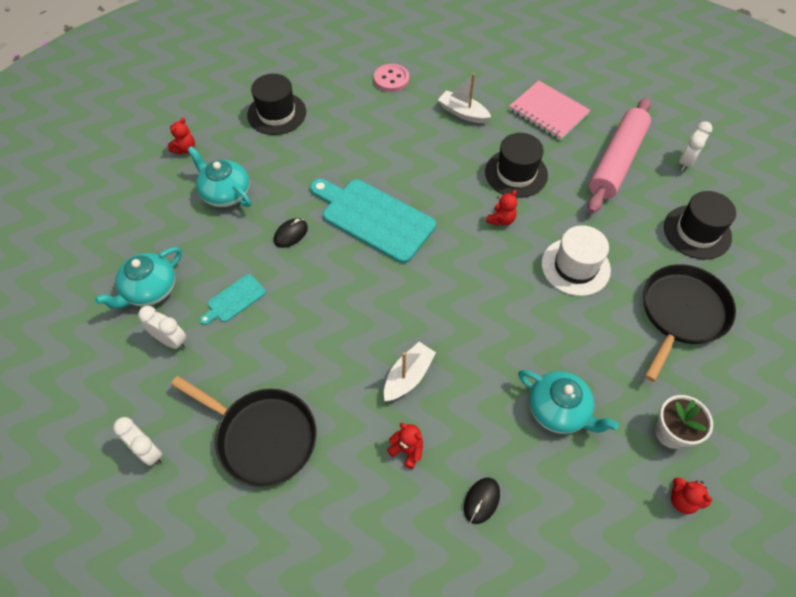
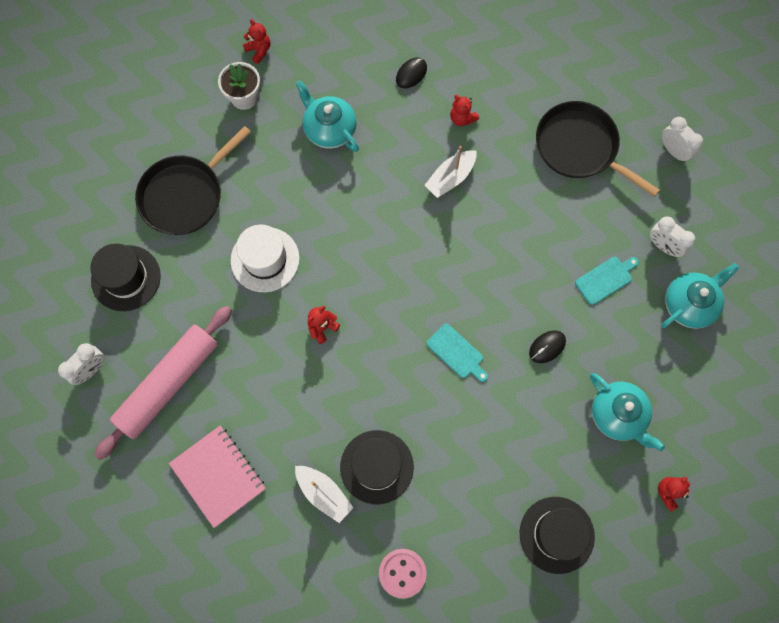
camera: 170 degrees left, 15 degrees up
turquoise cutting board [310,179,436,263] -> turquoise cutting board [427,324,488,382], size x0.47
black hat [485,133,548,198] -> black hat moved to [340,430,414,504]

